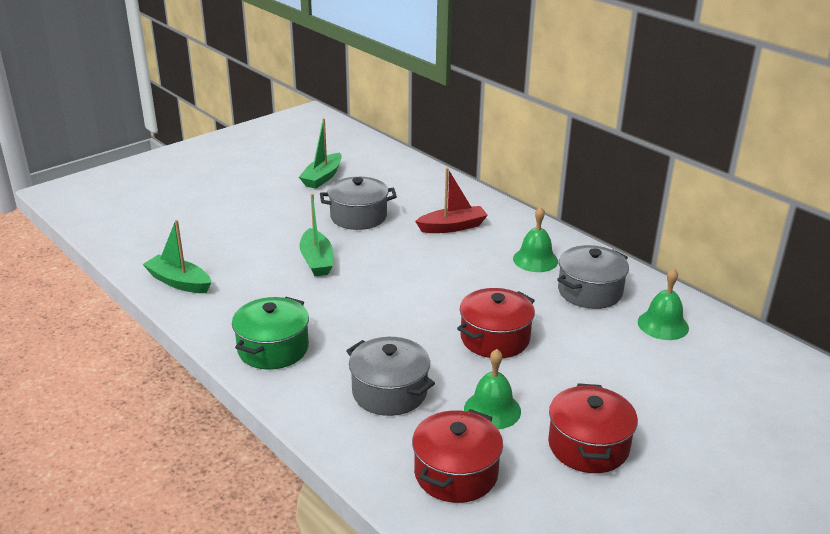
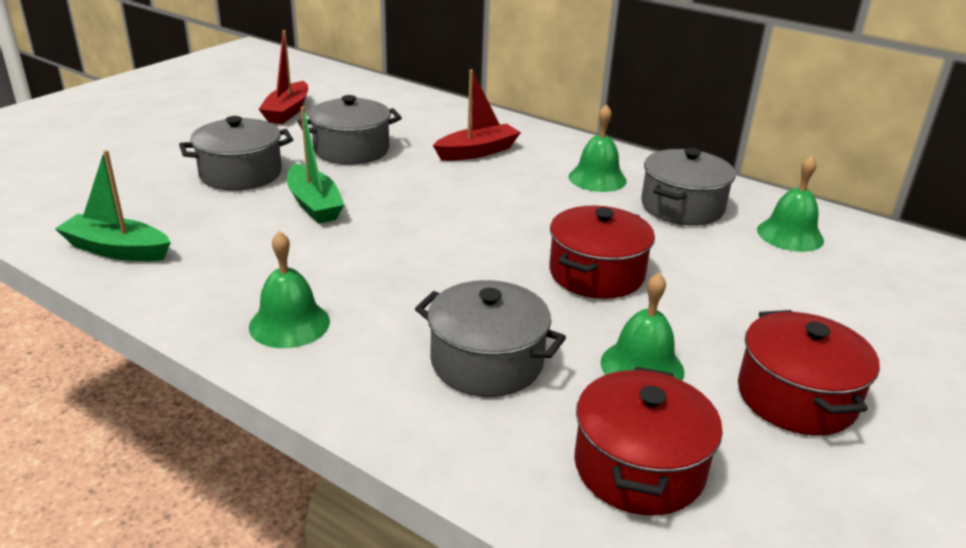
camera: 15 degrees left, 0 degrees up
green pot [232,297,309,370] -> green bell [249,231,330,348]
green boat [299,118,342,189] -> red boat [259,30,308,124]
none -> grey pot [179,116,293,191]

